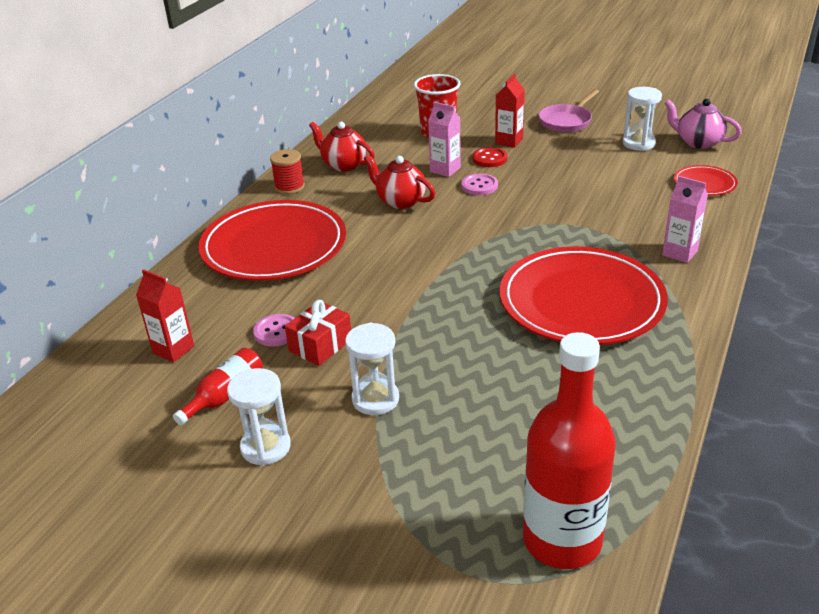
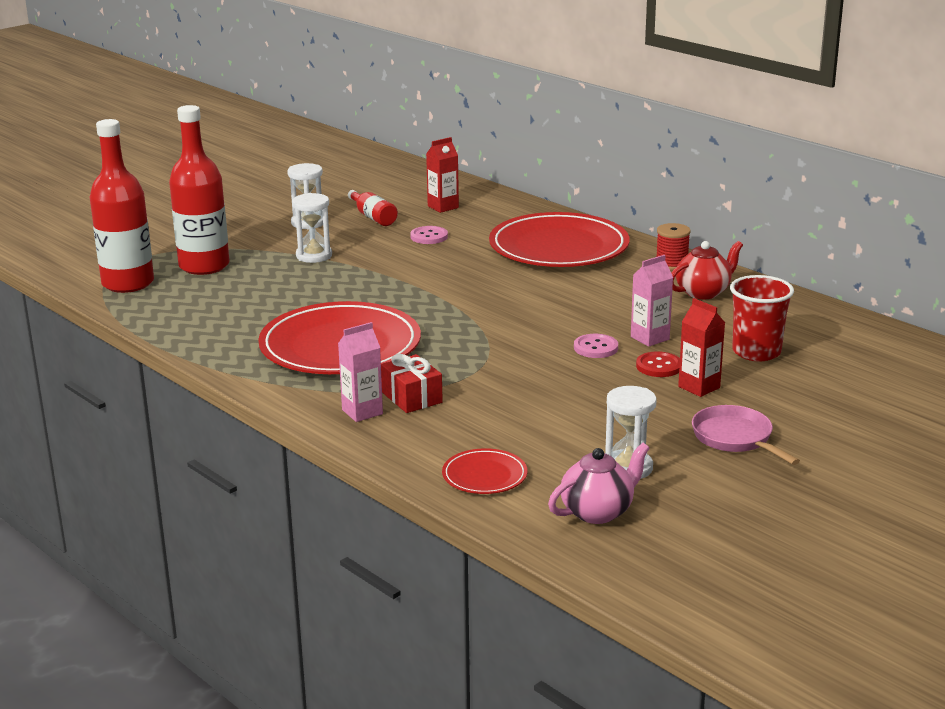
camera: 110 degrees right, 10 degrees down
red gift [285,300,351,366] -> red gift moved to [381,354,443,413]
red teapot [364,154,435,209] -> none
none -> red bottle [169,105,230,275]

